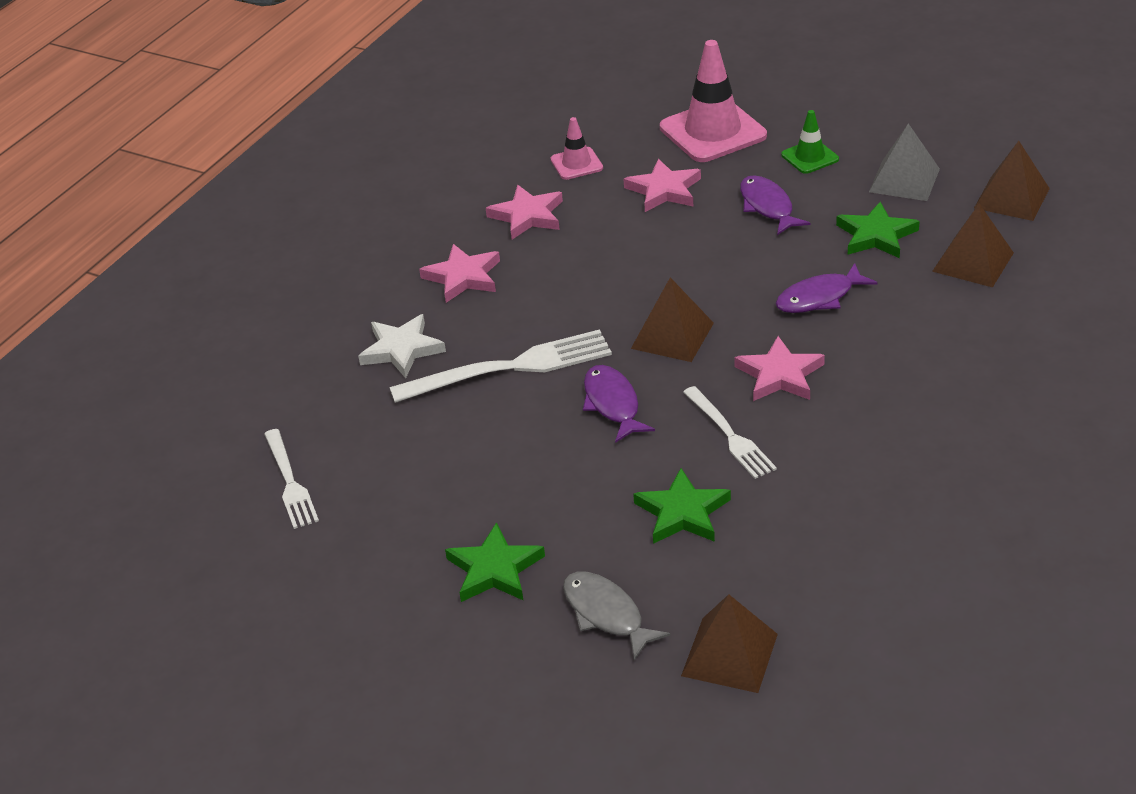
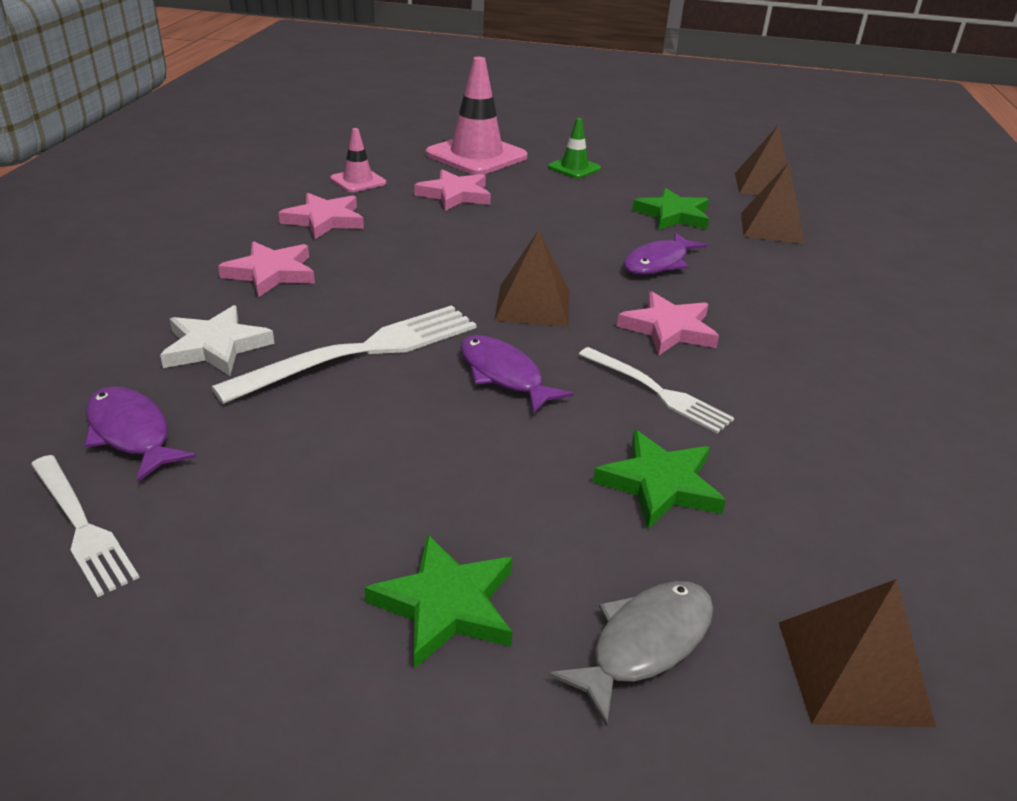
camera: 25 degrees left, 5 degrees down
grey fish [563,571,670,660] -> grey fish turned 105 degrees clockwise [549,581,713,727]
purple fish [740,175,810,235] -> purple fish moved to [85,386,196,482]
grey pyramid [869,123,940,201] -> none

